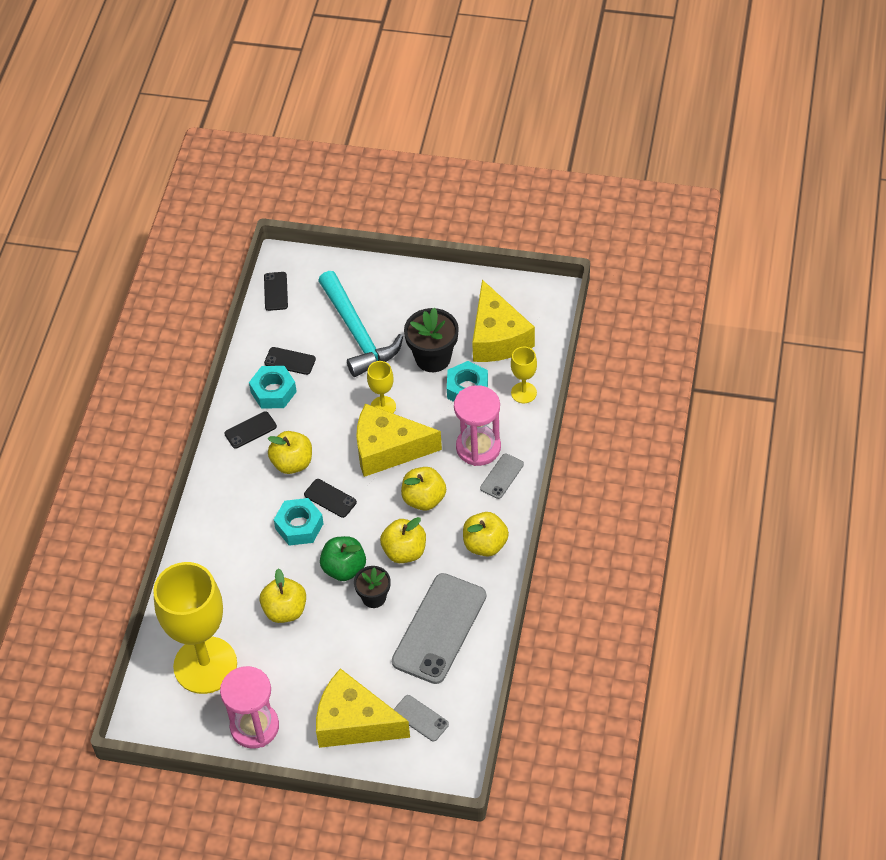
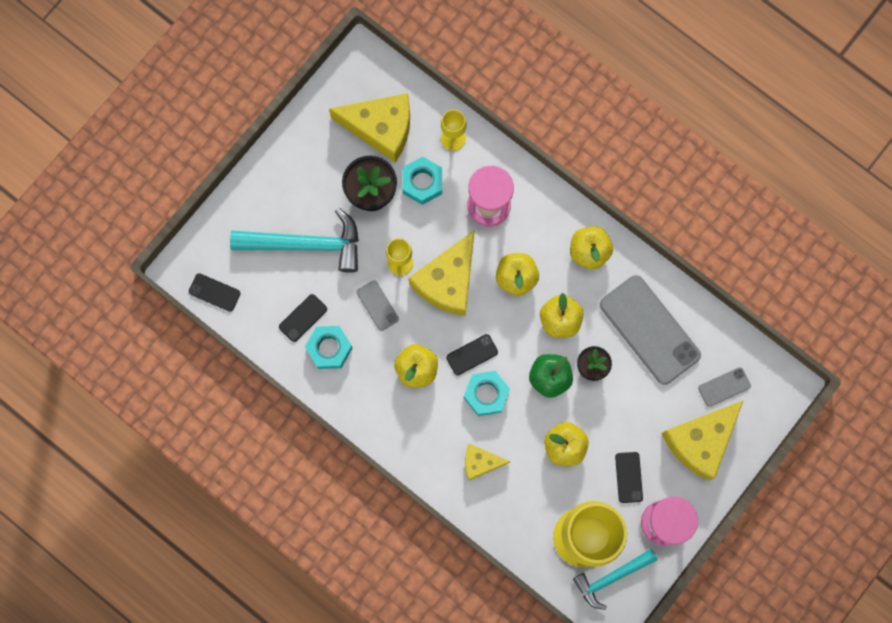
camera: 65 degrees left, 25 degrees up
black phone [224,411,277,449] -> black phone moved to [615,452,643,503]
grey phone [480,454,524,499] -> grey phone moved to [356,280,399,331]
none -> yellow cheese [465,444,510,481]
none -> turquoise hammer [573,549,657,610]

